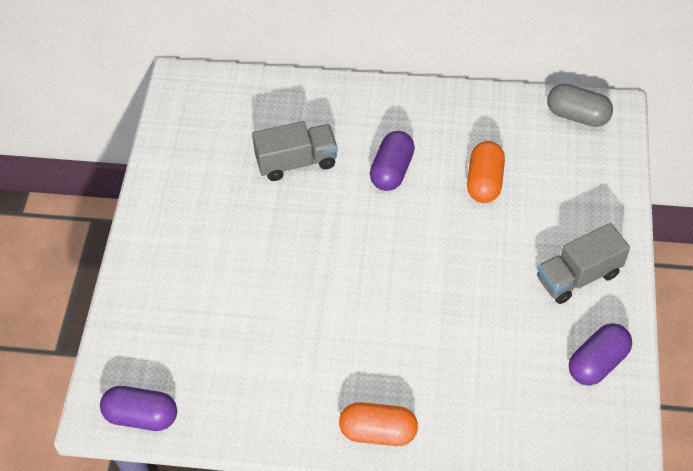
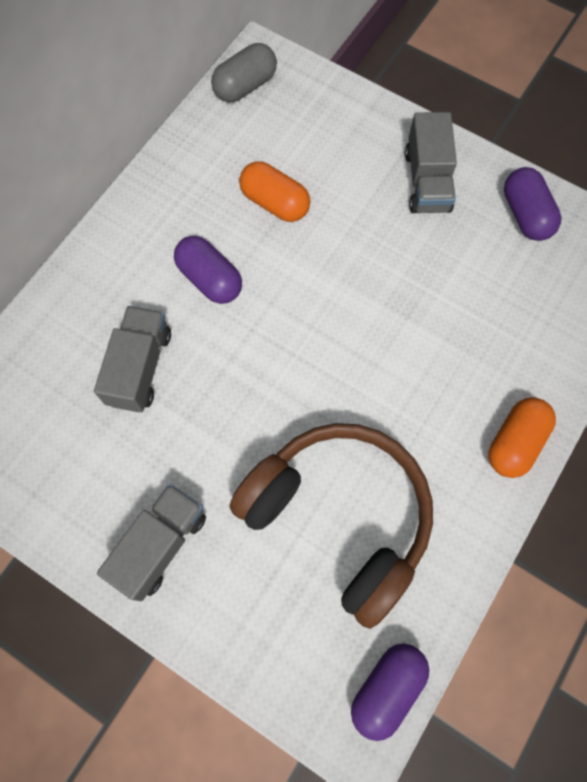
camera: 65 degrees left, 15 degrees up
none -> grey truck [97,484,206,601]
none -> brown headphones [229,423,433,629]

